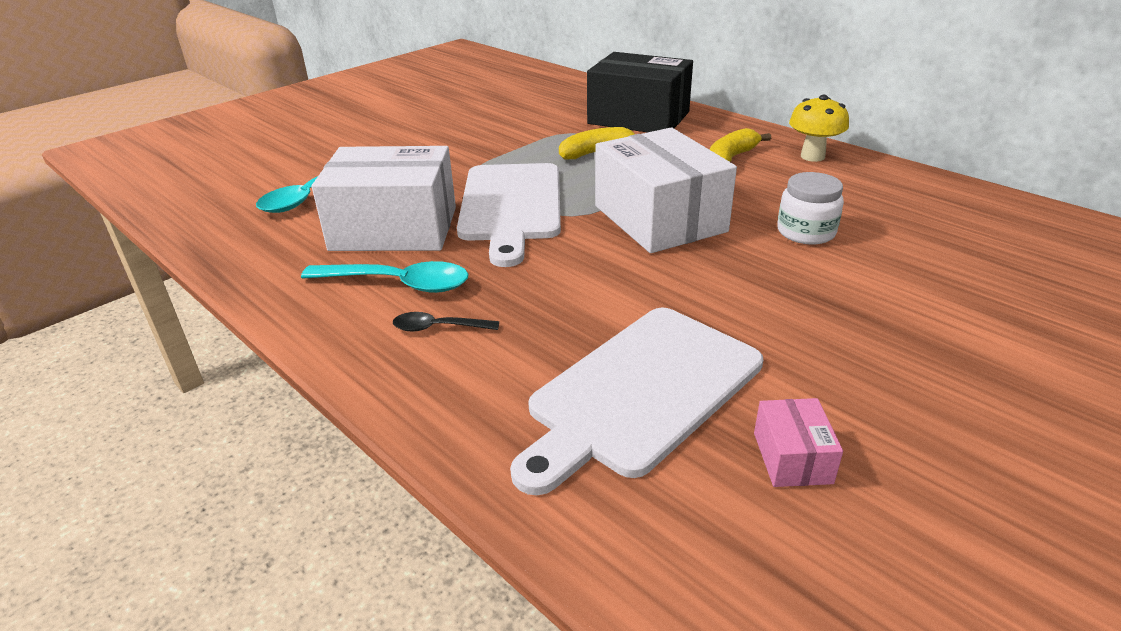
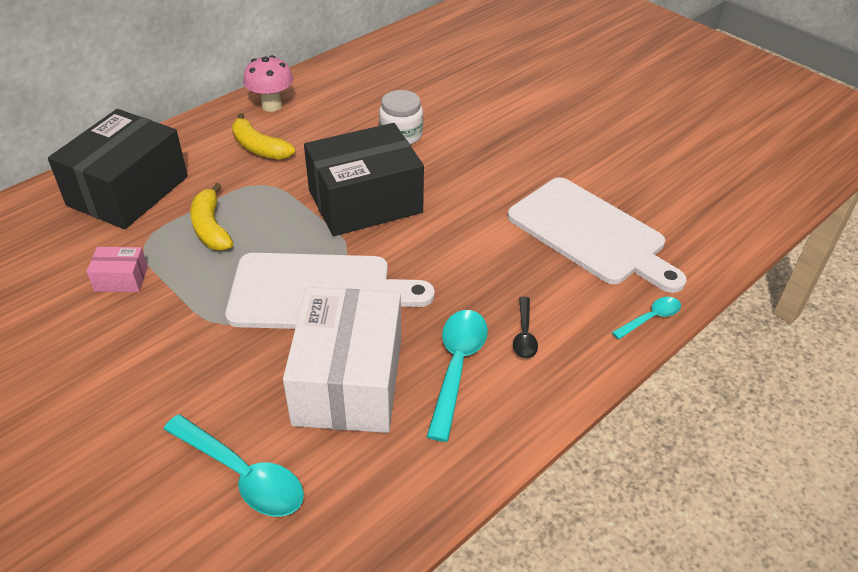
camera: 90 degrees left, 10 degrees up
white box [595,128,737,253] -> black box [304,123,424,236]
pink box [754,398,843,487] -> pink box moved to [87,247,148,292]
yellow mushroom [789,95,849,162] -> pink mushroom [243,55,293,112]
none -> turquoise spoon [612,297,681,339]

